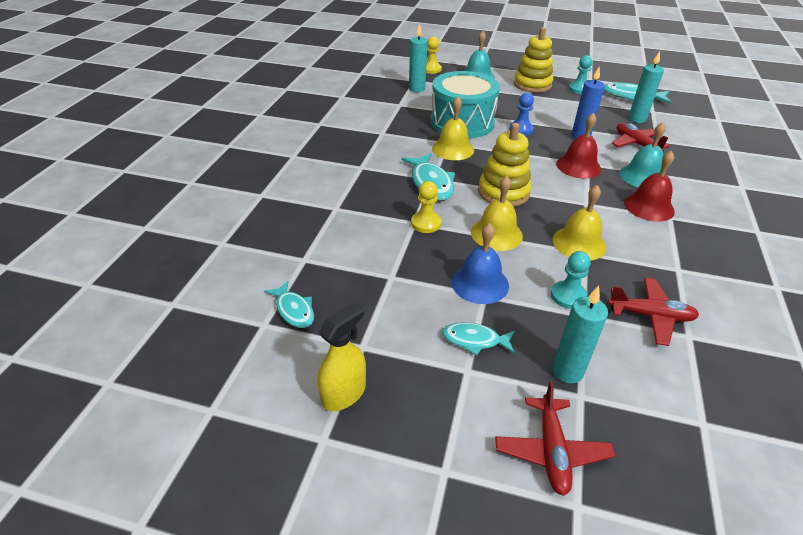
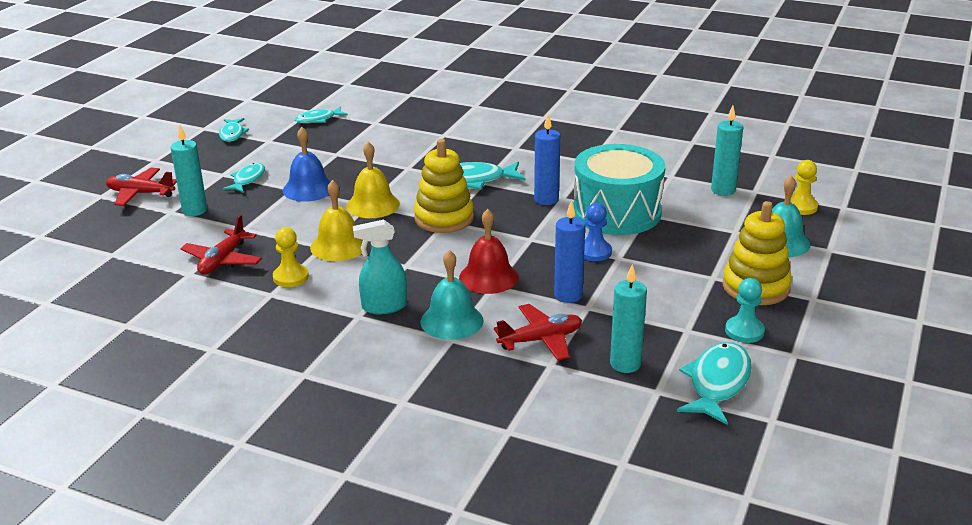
camera: 100 degrees right, 10 degrees down
yellow spray bottle [318,301,366,411] -> turquoise fish [219,118,249,142]
yellow pawn [411,181,442,233] -> yellow pawn moved to [273,227,309,287]
yellow bell [432,97,474,160] -> blue candle [534,114,560,205]
turquoise pawn [551,251,591,309] -> none
red bell [624,151,675,222] -> turquoise spray bottle [353,219,407,314]

